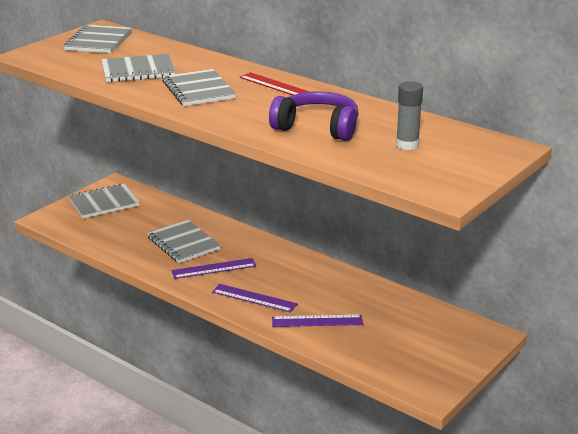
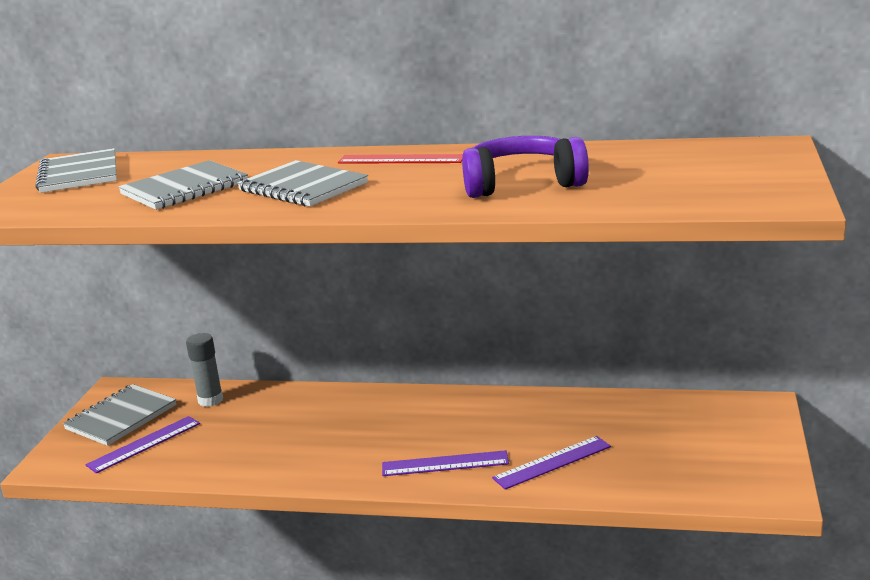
camera: 25 degrees left, 5 degrees down
grey notebook [147,220,221,263] -> none
purple ruler [171,258,256,279] -> purple ruler moved to [86,416,200,474]
grey glue stick [396,81,423,150] -> grey glue stick moved to [186,333,223,407]

